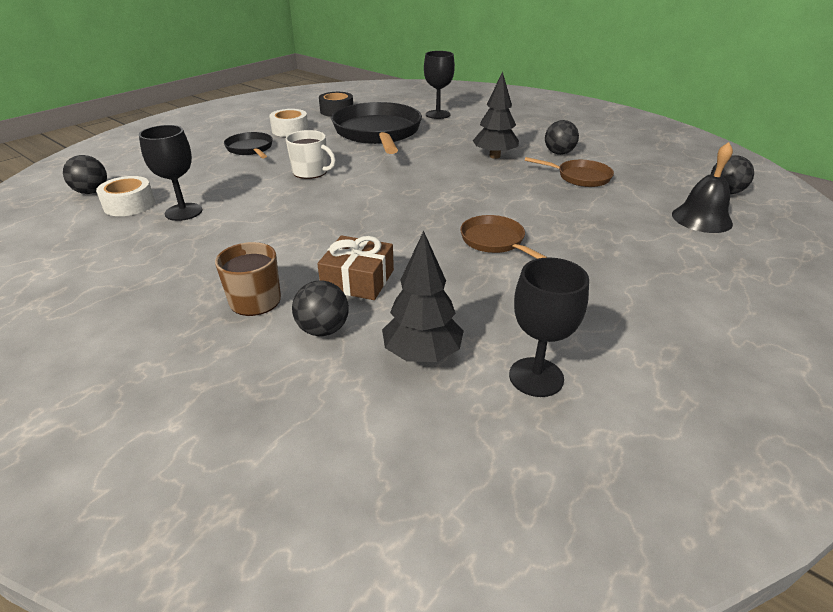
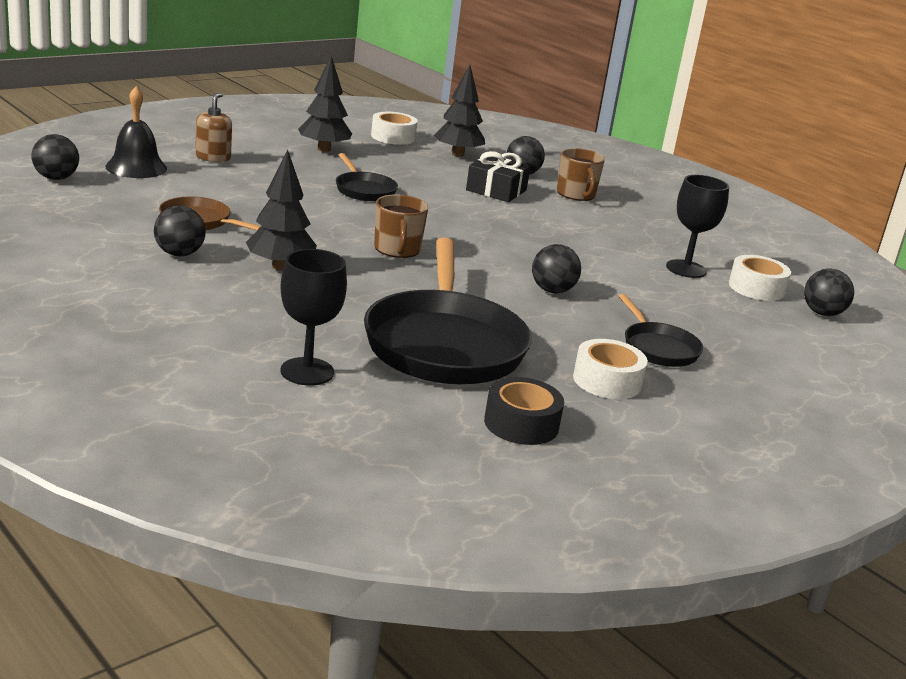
camera: 175 degrees left, 10 degrees down
white mug [286,130,336,179] -> black ball [532,244,581,293]
brown gift [317,235,394,300] -> black gift [466,151,530,202]
brown pan [460,215,548,259] -> black pan [336,153,398,201]
black goblet [509,257,589,397] -> white tape [371,112,418,145]
none -> brown soap dispenser [195,93,232,162]
none -> black tree [298,56,352,152]
none -> brown mug [374,194,428,258]

